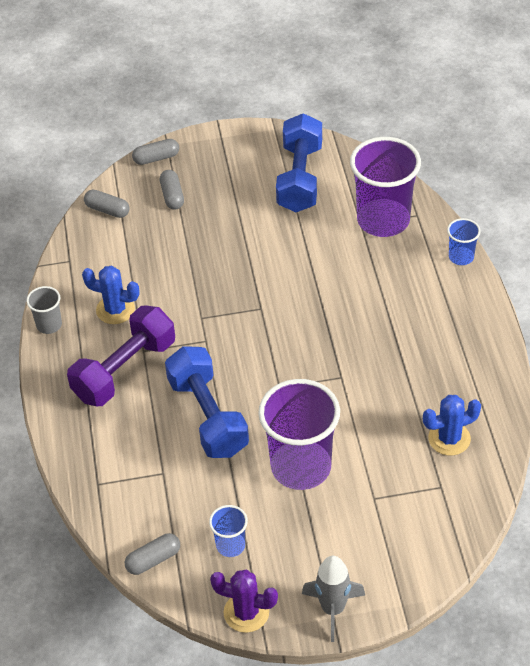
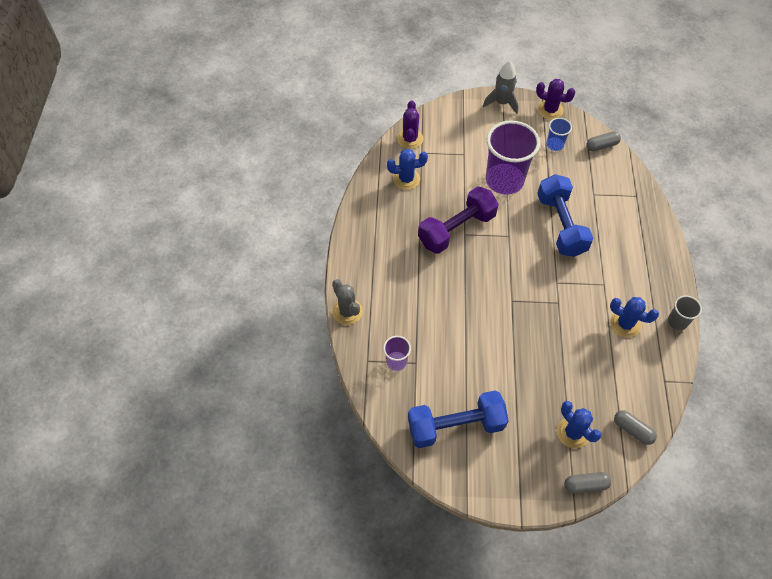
camera: 170 degrees left, 10 degrees up
purple dumbbell [67,306,175,406] -> purple dumbbell moved to [418,187,499,254]
grey capsule [160,170,184,210] -> blue cactus [557,401,602,449]
blue dumbbell [276,113,322,212] -> blue dumbbell turned 60 degrees clockwise [408,390,509,448]
purple cup [350,137,421,237] -> purple cup [383,336,411,371], size x0.47
blue cup [447,218,481,265] -> grey cactus [332,279,363,325]
none -> purple cactus [397,100,423,149]

